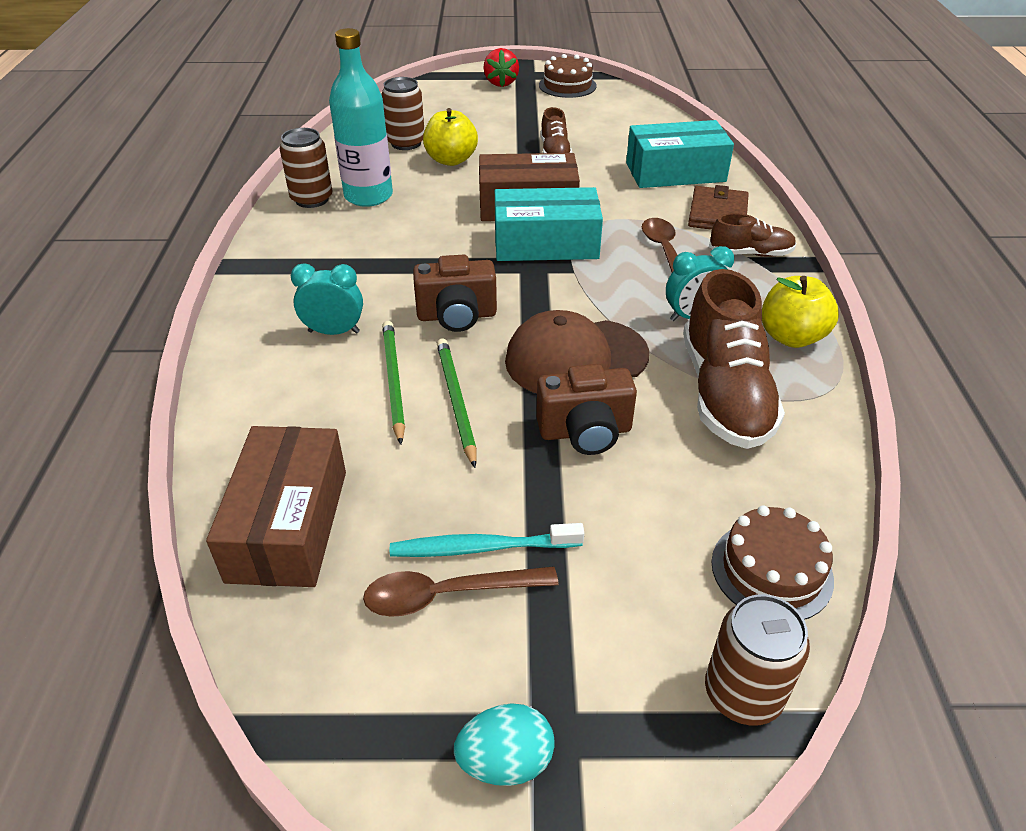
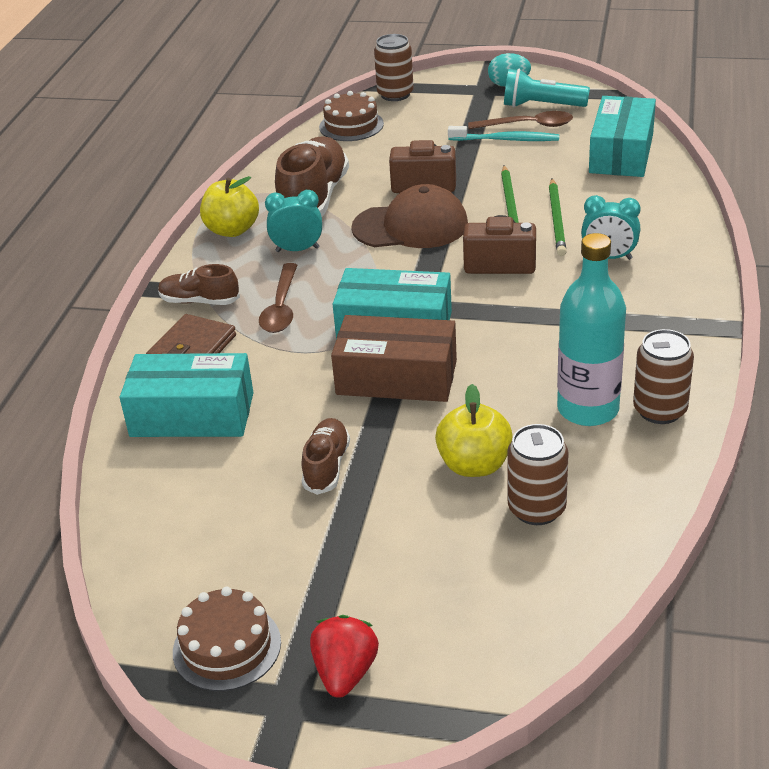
camera: 165 degrees left, 5 degrees down
brown box [206,426,346,587] -> turquoise box [589,96,656,177]
none -> turquoise flashlight [504,69,590,107]

